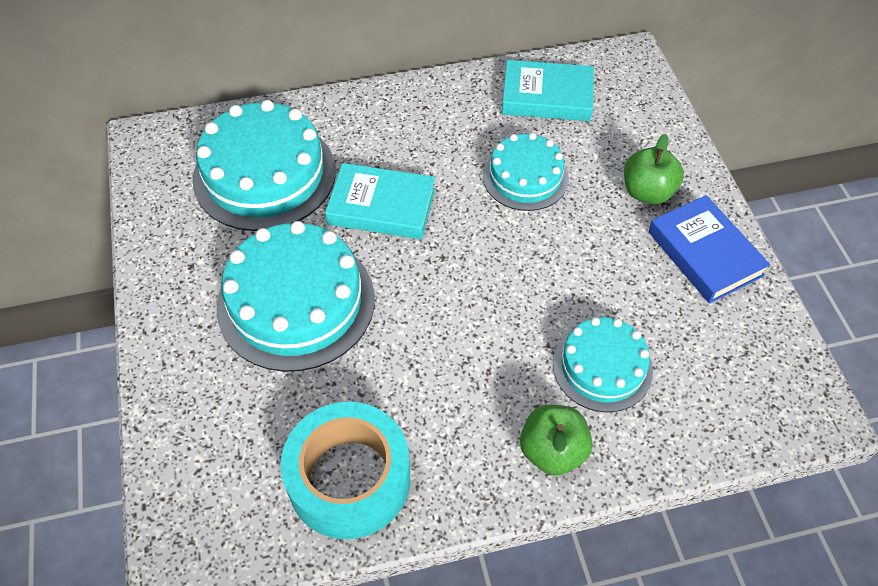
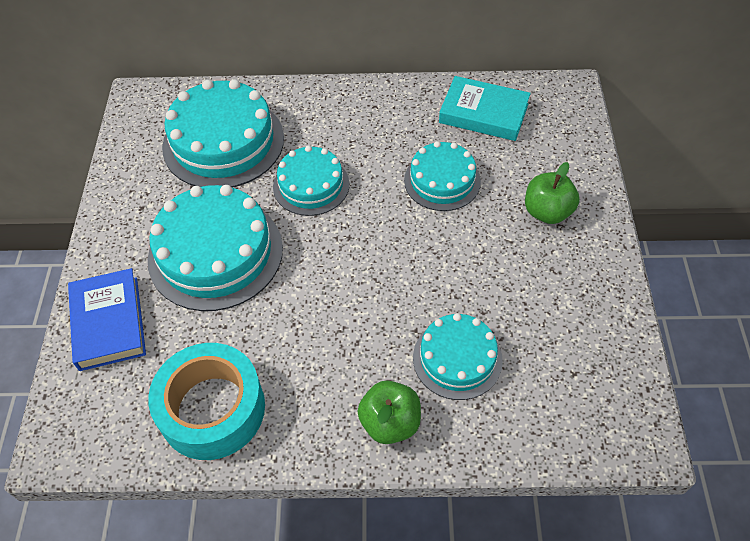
camera: 15 degrees right, 0 degrees up
turquoise book [325,163,435,239] -> turquoise cake [273,145,349,216]
blue book [648,195,770,304] -> blue book moved to [68,268,146,371]

